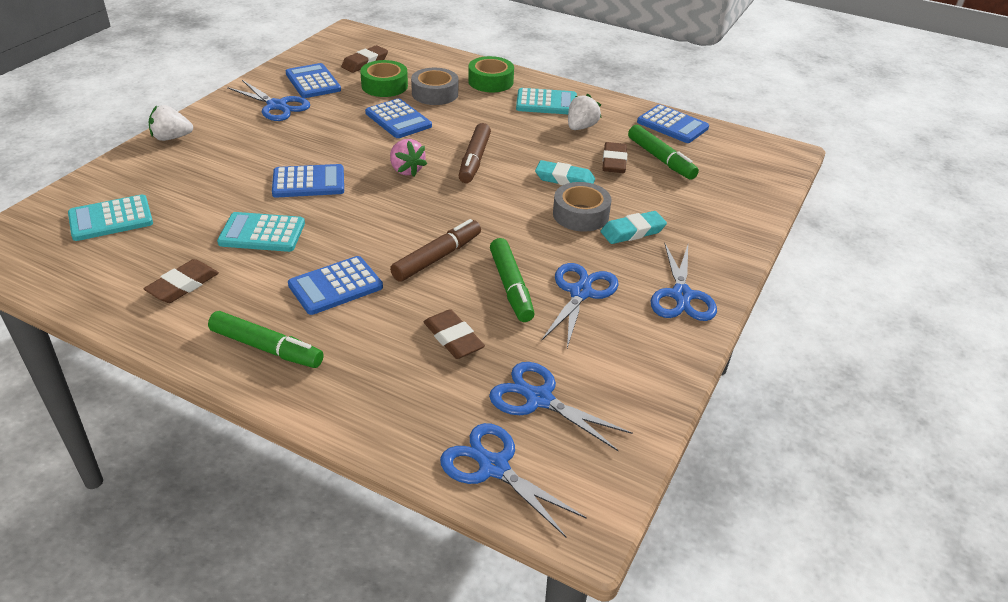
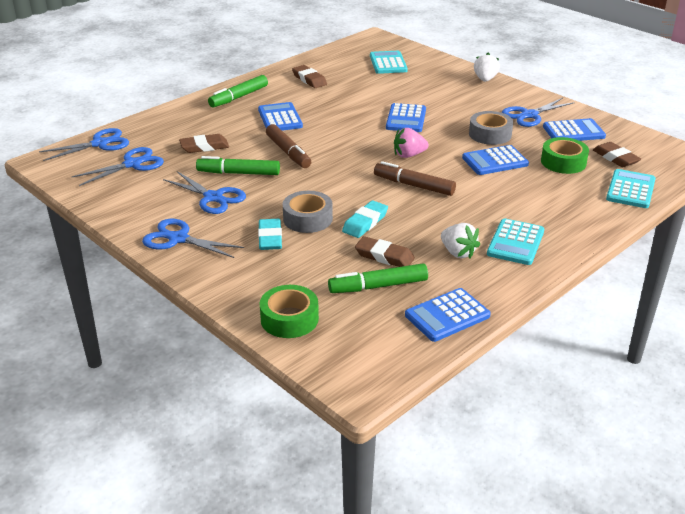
camera: 110 degrees right, 5 degrees down
turquoise calculator [217,212,305,252] -> turquoise calculator moved to [606,169,656,208]
grey tape [411,68,458,105] -> grey tape moved to [469,111,513,145]
green tape [468,56,514,92] -> green tape moved to [260,285,319,338]

